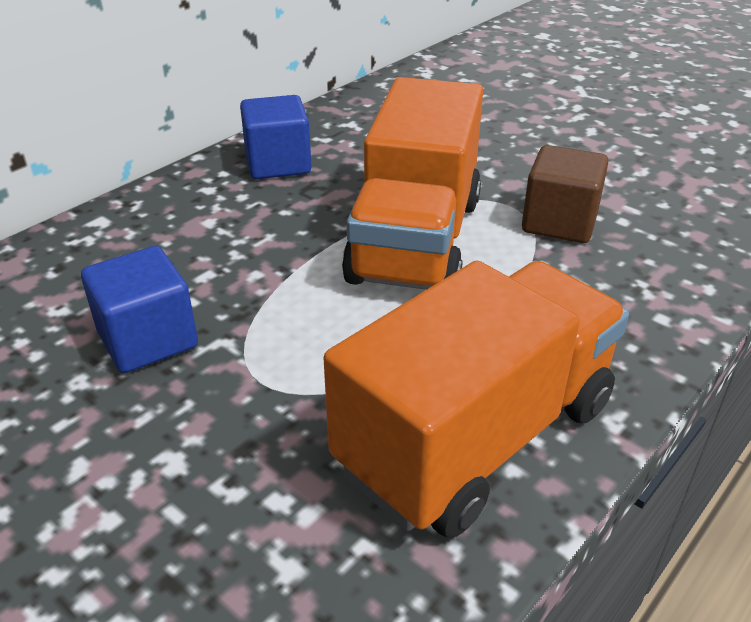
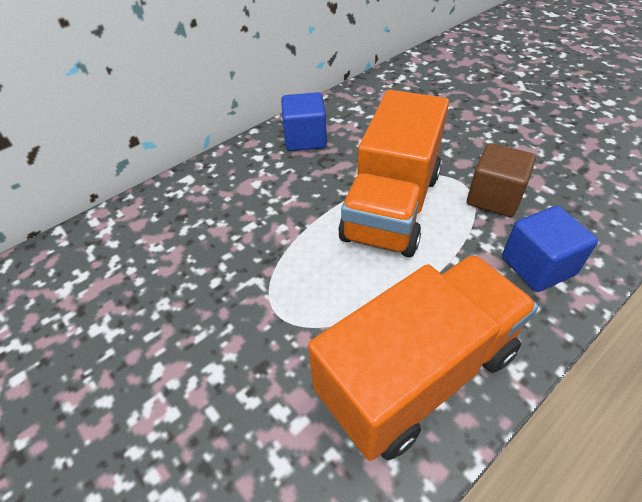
camera: 10 degrees right, 10 degrees up
blue cube [81,246,198,373] -> blue cube moved to [502,206,598,292]

